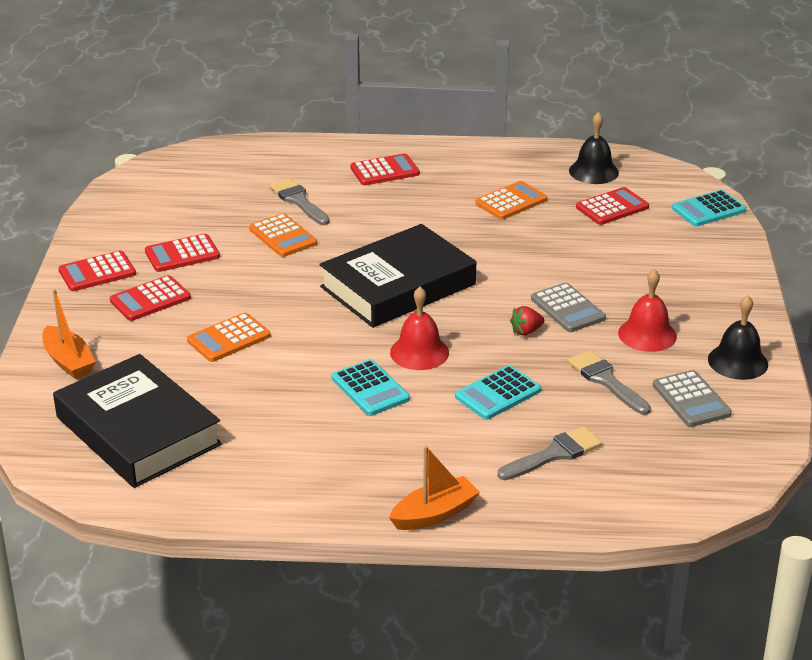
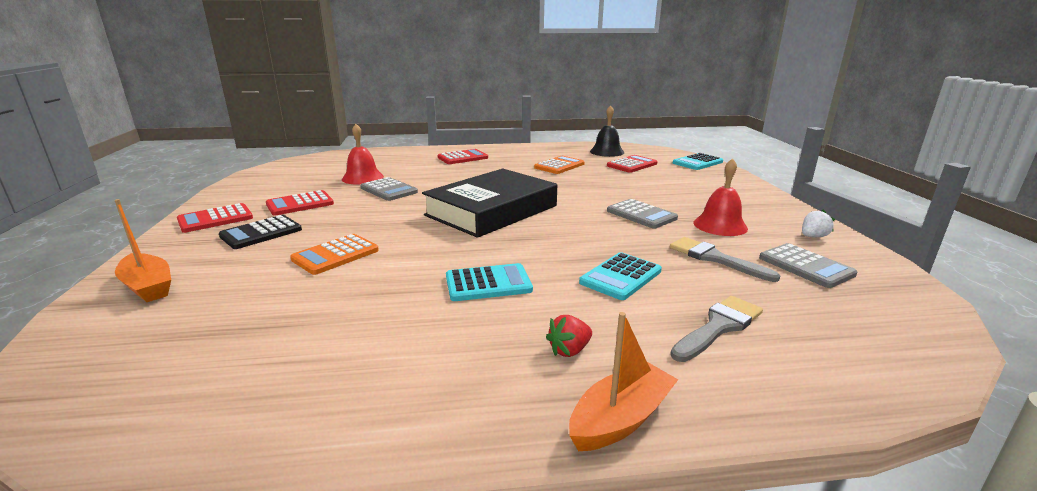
camera: 10 degrees left, 10 degrees down
black book [53,354,222,488] -> none
red calculator [110,275,191,321] -> black calculator [219,215,302,249]
orange calculator [249,213,317,257] -> grey calculator [360,177,418,201]
grey brush [270,178,330,225] -> none
turquoise calculator [332,359,410,416] -> turquoise calculator turned 60 degrees counterclockwise [446,263,533,301]
red bell [390,287,449,370] -> red bell moved to [342,124,384,184]
red strawberry [510,306,544,336] -> red strawberry moved to [546,315,592,357]
black bell [708,296,768,380] -> white strawberry [802,209,835,237]

